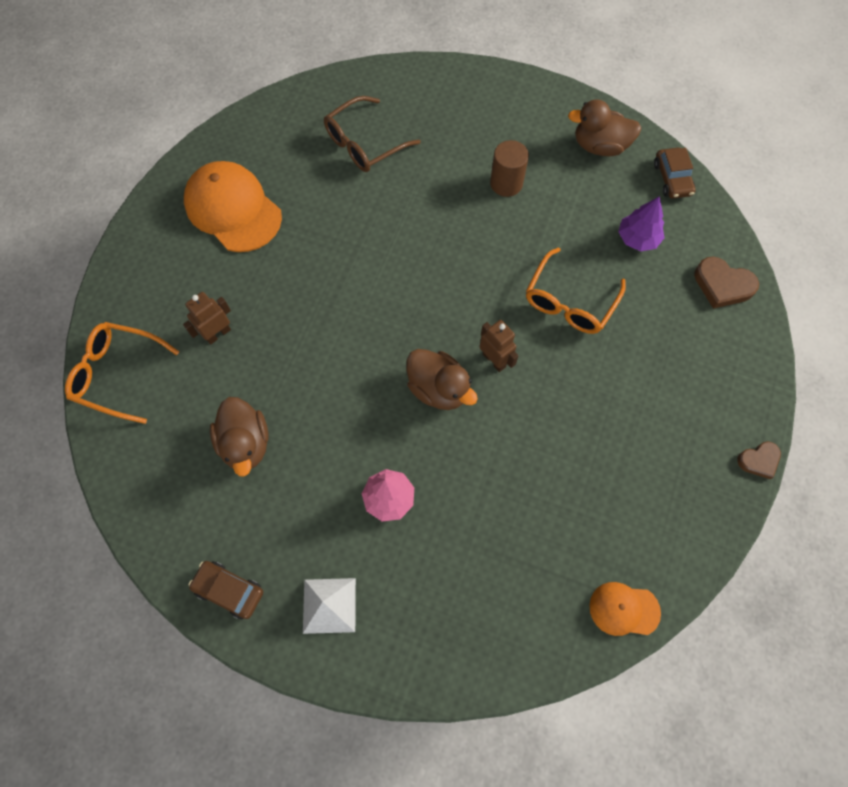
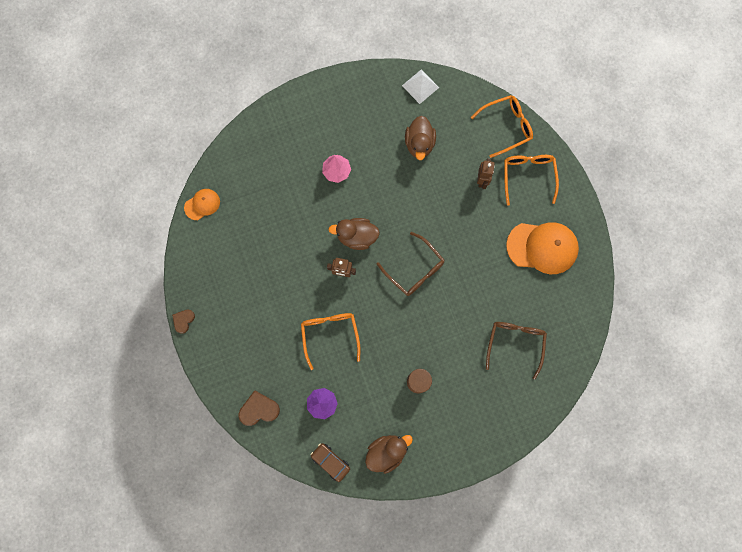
camera: 140 degrees right, 10 degrees up
brown car [188,561,263,619] -> none
brown duck [210,397,269,476] -> brown duck turned 120 degrees counterclockwise [405,116,436,160]
white pyramid [303,578,356,634] -> white pyramid moved to [402,69,439,104]
none -> brown glasses [377,232,444,296]
none -> orange glasses [504,155,559,206]

